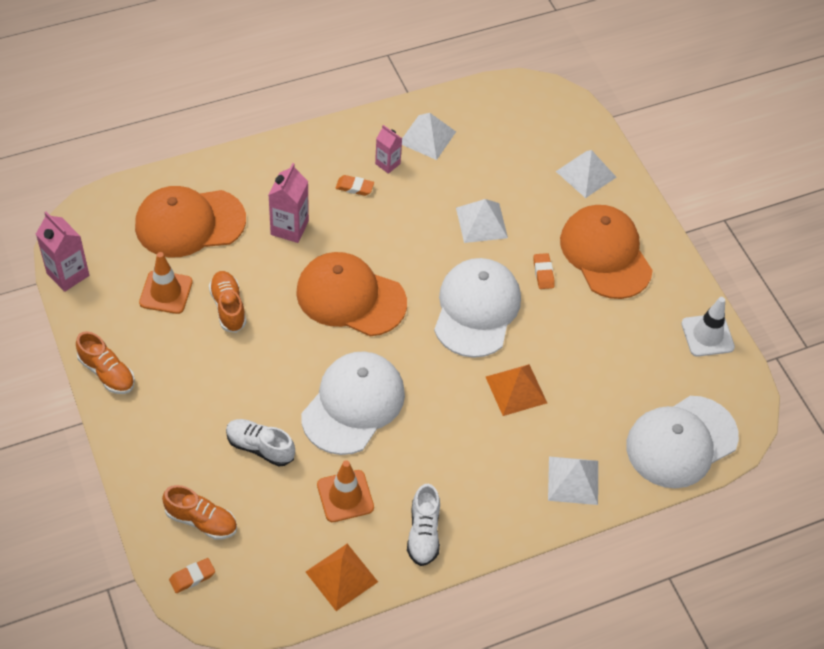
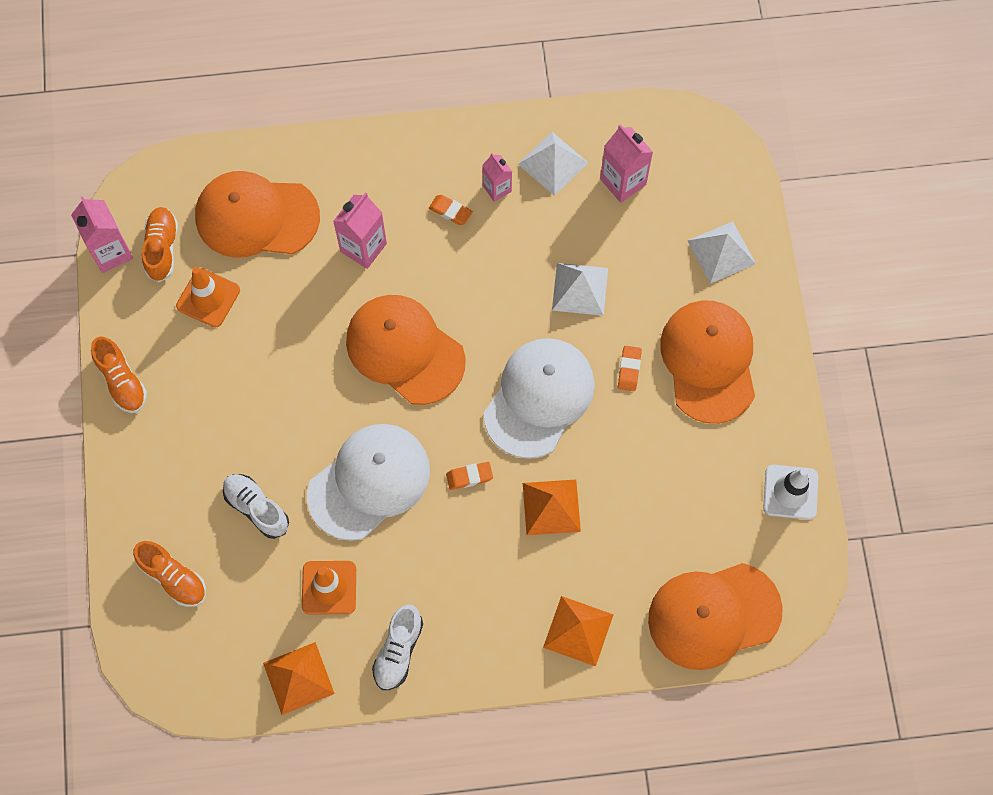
camera: 20 degrees right, 15 degrees up
orange eraser [169,558,215,593] -> orange eraser moved to [446,462,493,490]
orange shoe [209,271,246,333] -> orange shoe moved to [142,207,178,282]
white pyramid [548,456,598,505] -> orange pyramid [543,596,614,666]
white cap [626,396,739,488] -> orange cap [648,563,783,670]
none -> pink carton [600,124,653,203]

